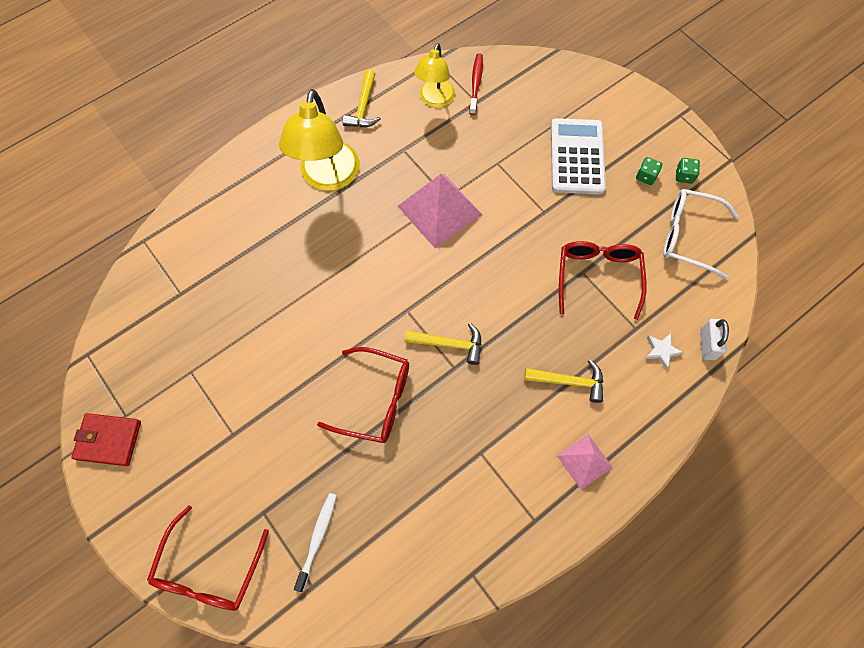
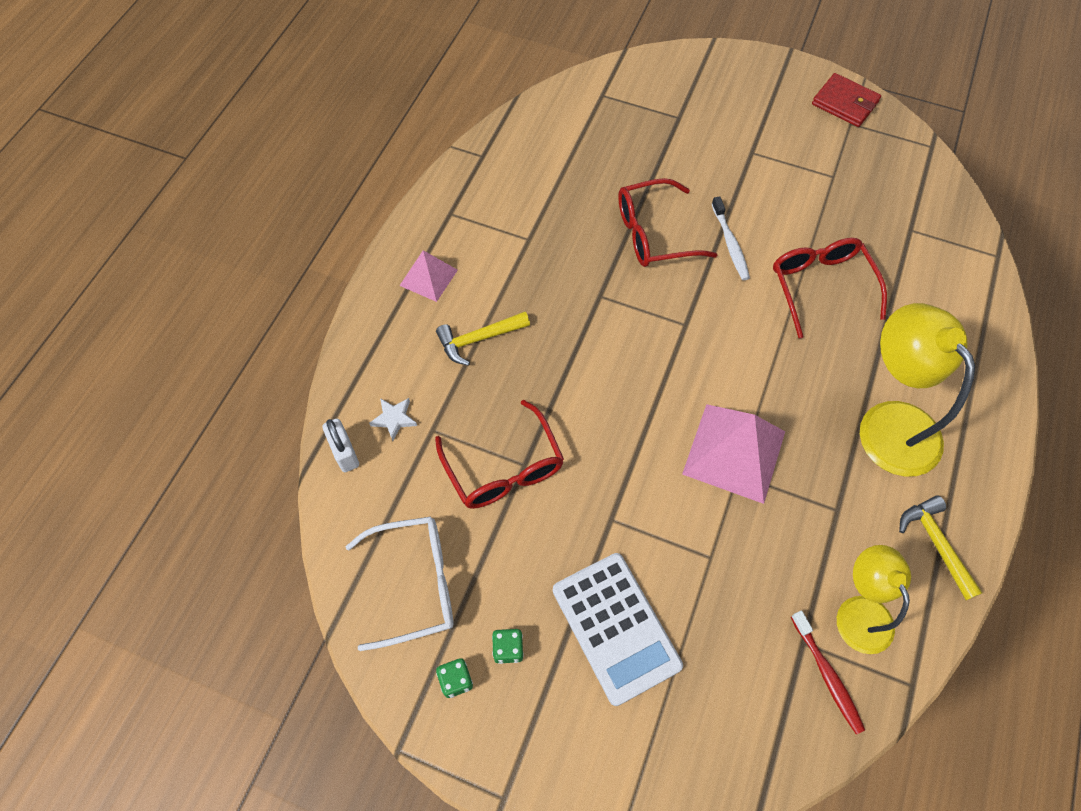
camera: 150 degrees right, 5 degrees down
red wallet [71,413,141,466] -> red wallet turned 60 degrees clockwise [812,73,881,127]
red glasses [147,506,269,611] -> red glasses moved to [773,238,887,339]
white toothbrush [294,493,337,592] -> white toothbrush moved to [712,196,750,280]
yellow hammer [405,323,481,365] -> none

